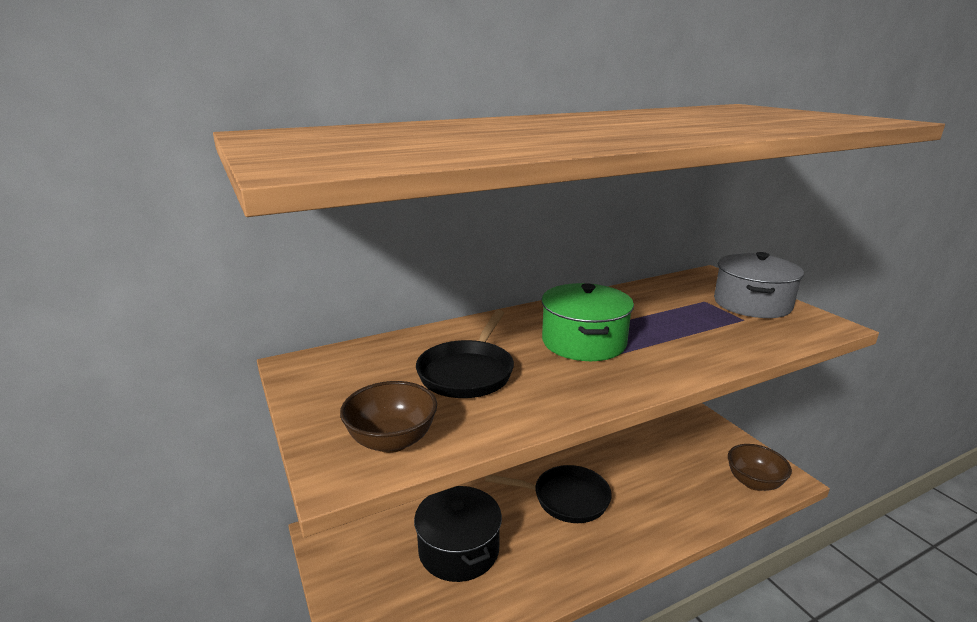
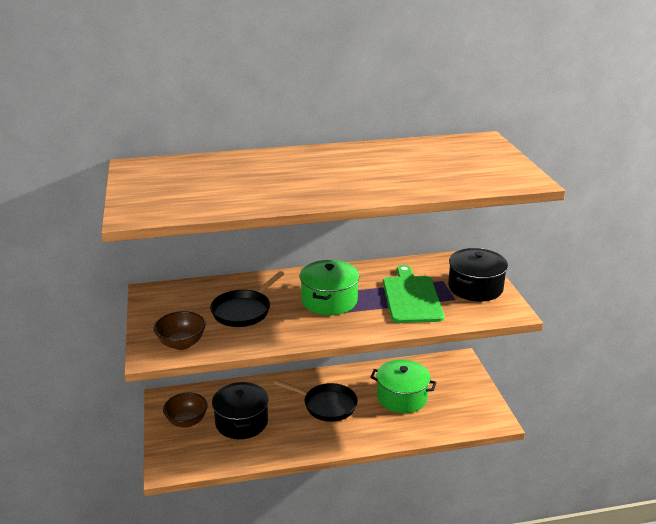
camera: 15 degrees right, 5 degrees up
grey pot [714,252,804,318] -> black pot [448,248,508,301]
brown bowl [728,444,792,491] -> brown bowl moved to [163,393,208,428]
none -> green pot [370,359,437,413]
none -> green cutting board [383,265,444,323]

